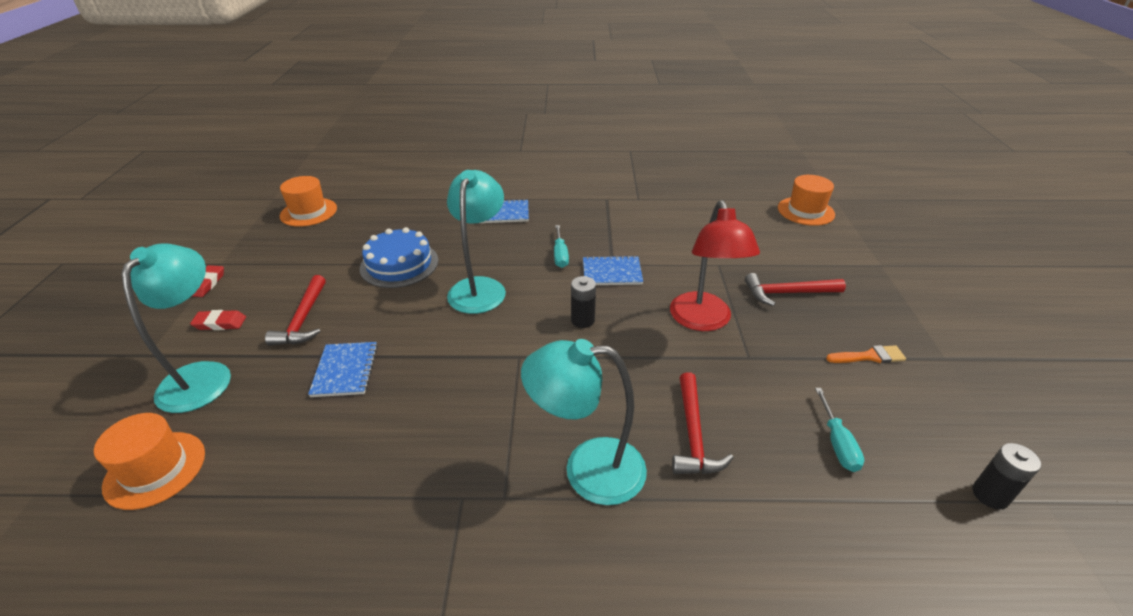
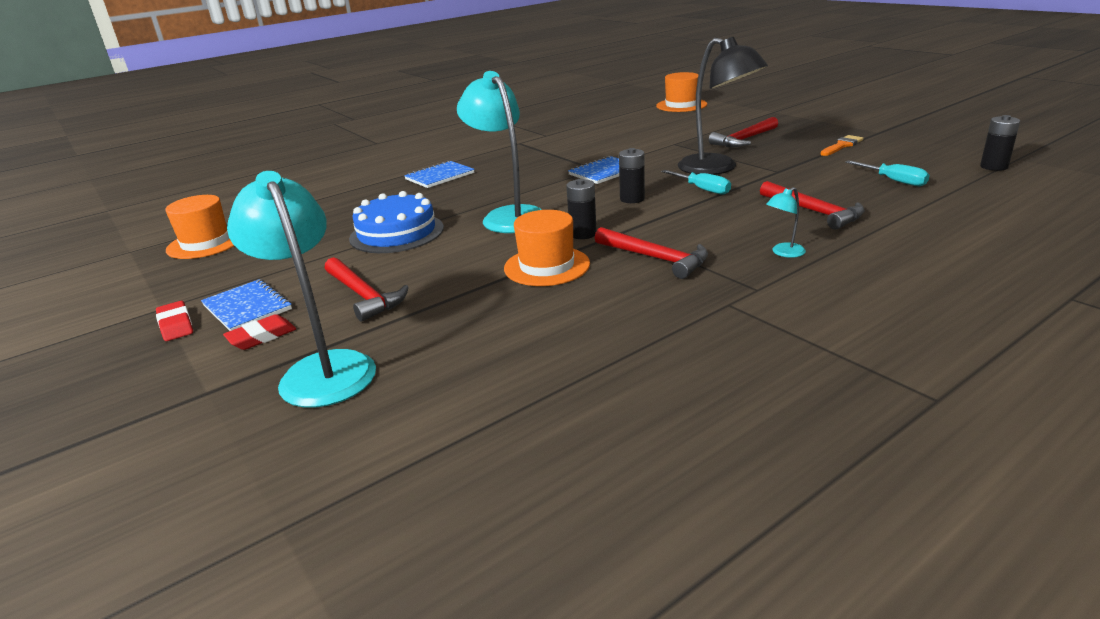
camera: 35 degrees left, 10 degrees down
orange hat [94,413,205,510] -> orange hat moved to [504,210,590,286]
blue notebook [308,342,378,397] -> blue notebook moved to [201,279,292,331]
turquoise lamp [521,339,647,505] -> turquoise lamp [766,187,806,258], size x0.42
turquoise screwdriver [554,225,569,268] -> turquoise screwdriver moved to [661,170,731,195]
red lamp [670,200,760,331] -> black lamp [678,37,768,175]
none -> black battery [566,179,597,239]
none -> red hammer [595,227,708,279]

